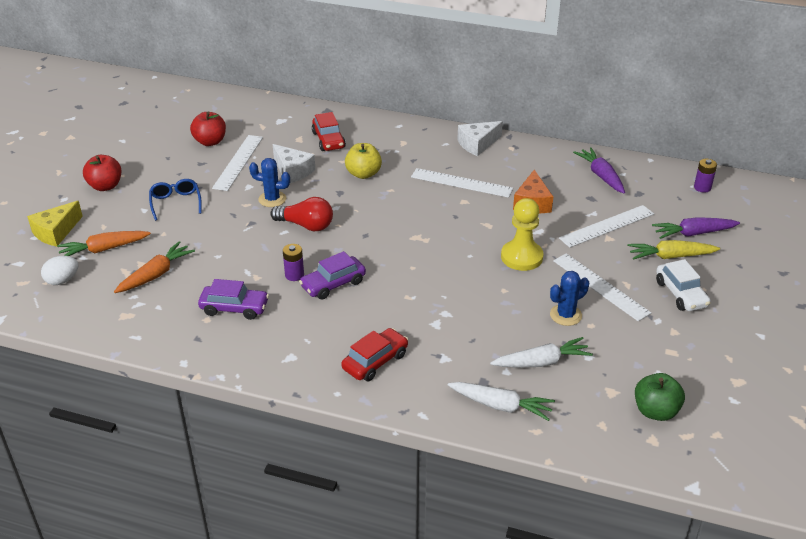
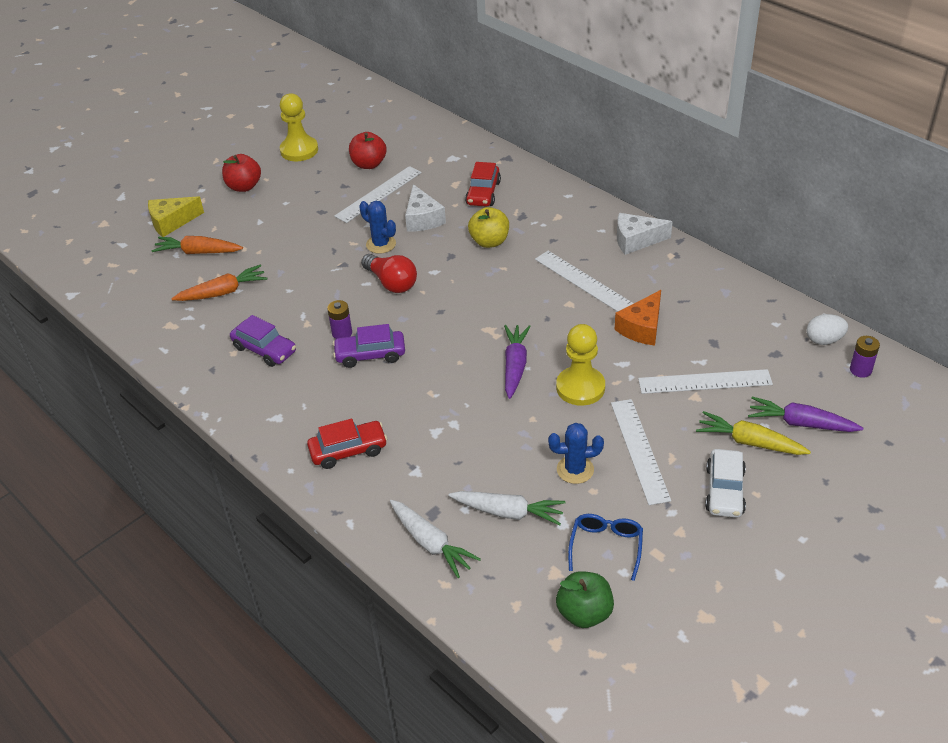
camera: 30 degrees right, 5 degrees up
white egg [41,256,79,285] -> white egg moved to [806,314,848,345]
blue glasses [149,179,202,221] -> blue glasses moved to [568,514,643,581]
purple carrot [573,147,625,193] -> purple carrot moved to [504,325,531,399]
none -> yellow pawn [280,93,318,161]

